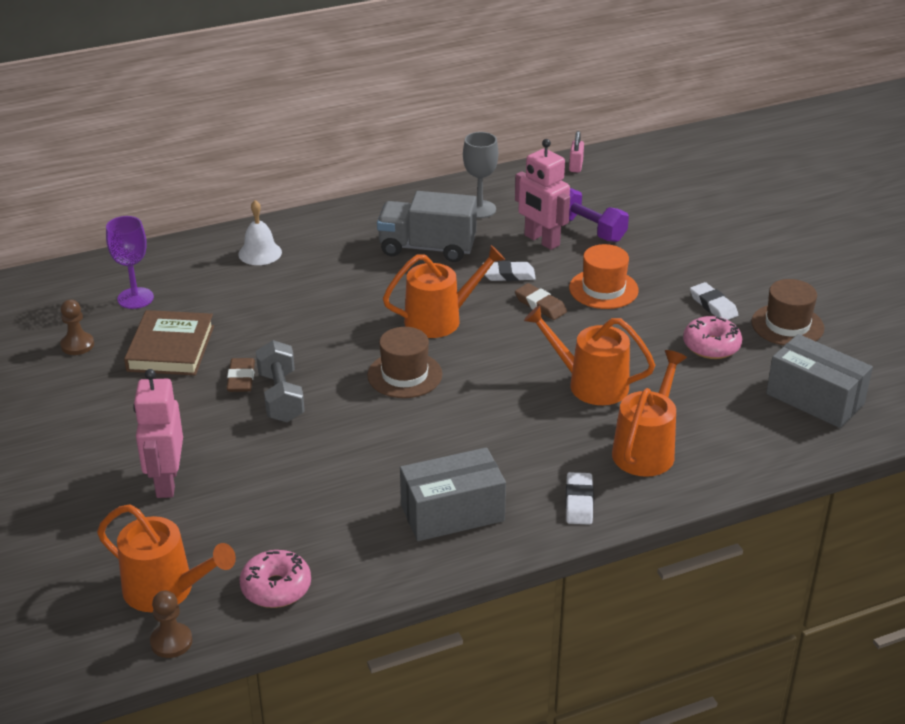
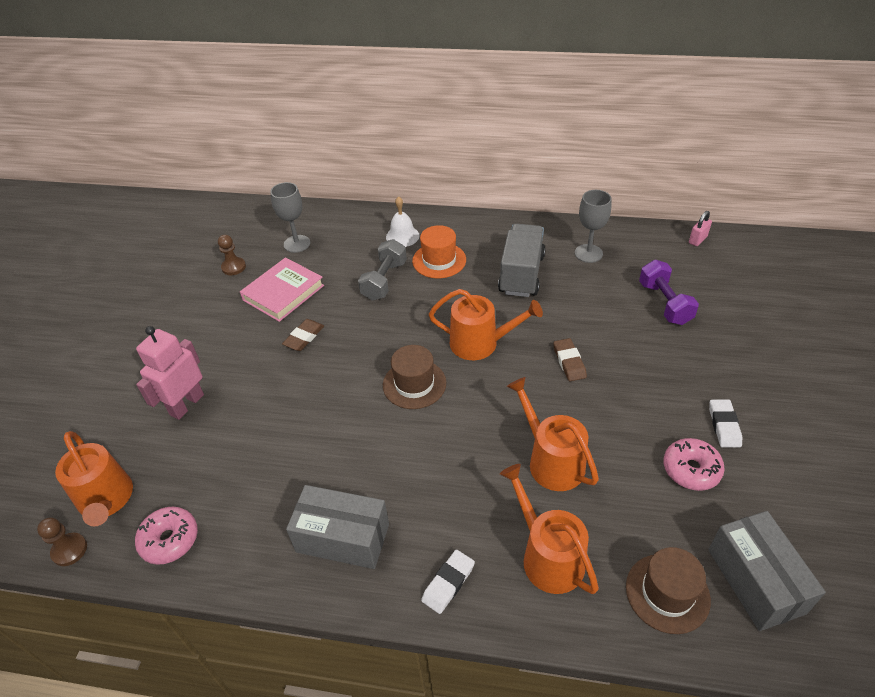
camera: 35 degrees right, 10 degrees up
purple goblet [106,216,154,309] -> grey goblet [270,182,310,253]
brown book [124,310,214,375] -> pink book [240,257,324,322]
grey dumbbell [256,340,305,422] -> grey dumbbell moved to [358,239,407,301]
grey truck [377,191,477,262] -> grey truck turned 60 degrees clockwise [498,224,545,297]
white eraser [482,261,536,281] -> none
pink robot [515,139,570,250] -> none
orange hat [569,244,639,309] -> orange hat moved to [412,225,466,278]
orange watering can [612,350,687,477] -> orange watering can turned 90 degrees counterclockwise [500,464,599,594]
brown hat [751,279,824,346] -> brown hat moved to [626,547,711,634]

